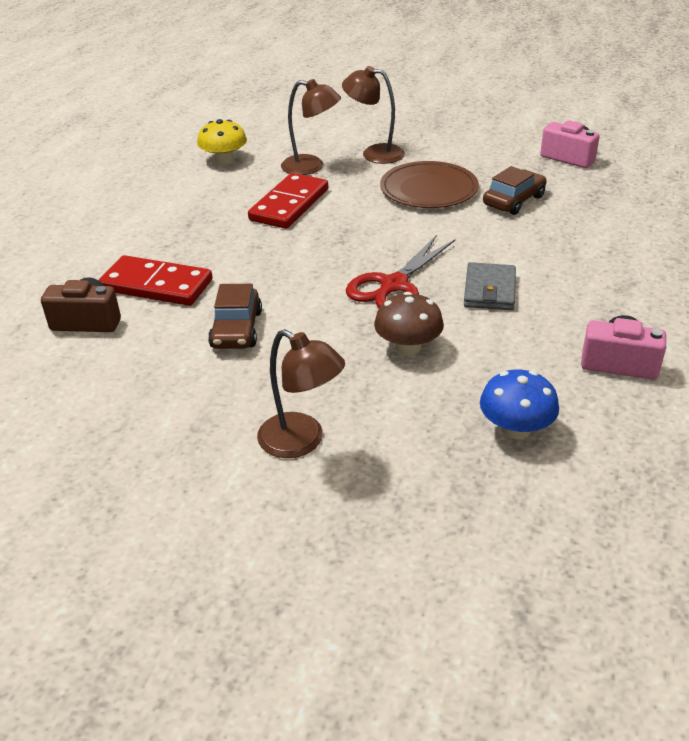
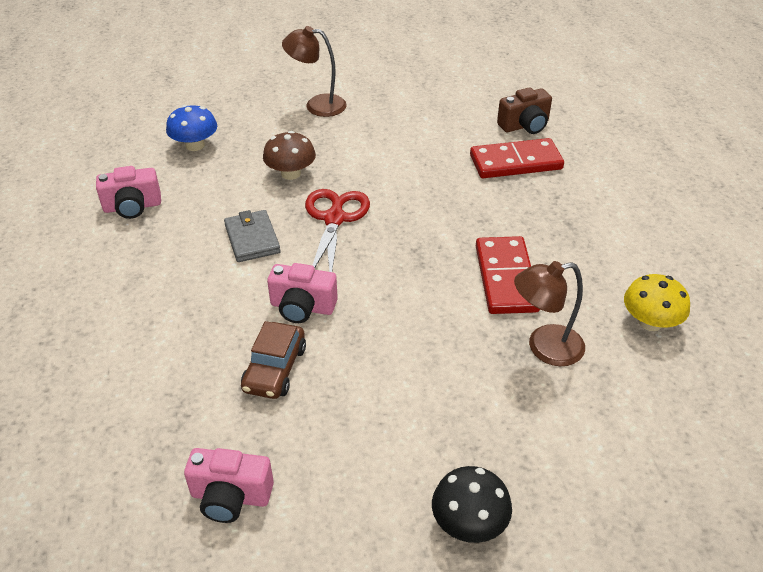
camera: 150 degrees right, 5 degrees up
brown car [208,284,262,349] -> none
brown lamp [342,66,405,164] -> none
brown plate [380,161,479,208] -> none
none -> pink camera [267,263,338,323]
none -> black mushroom [432,466,512,543]

